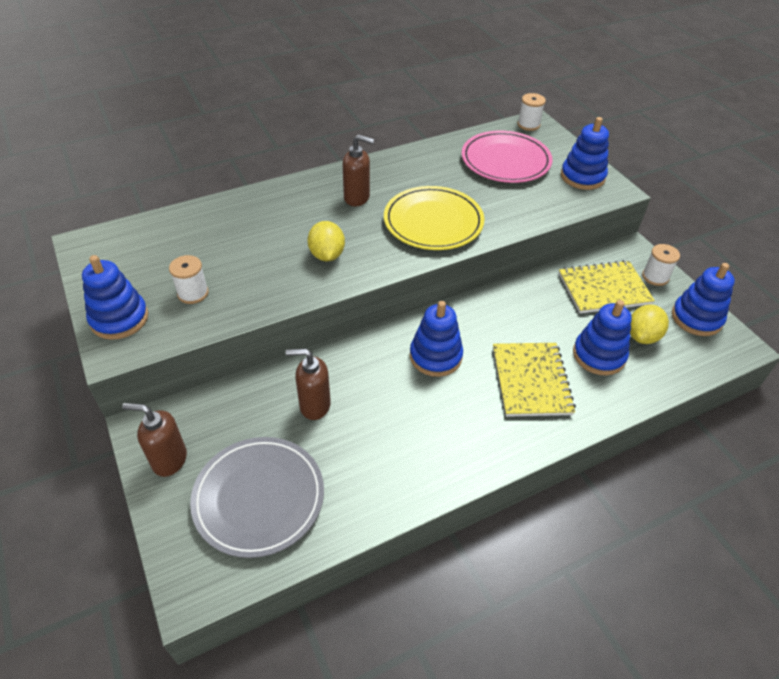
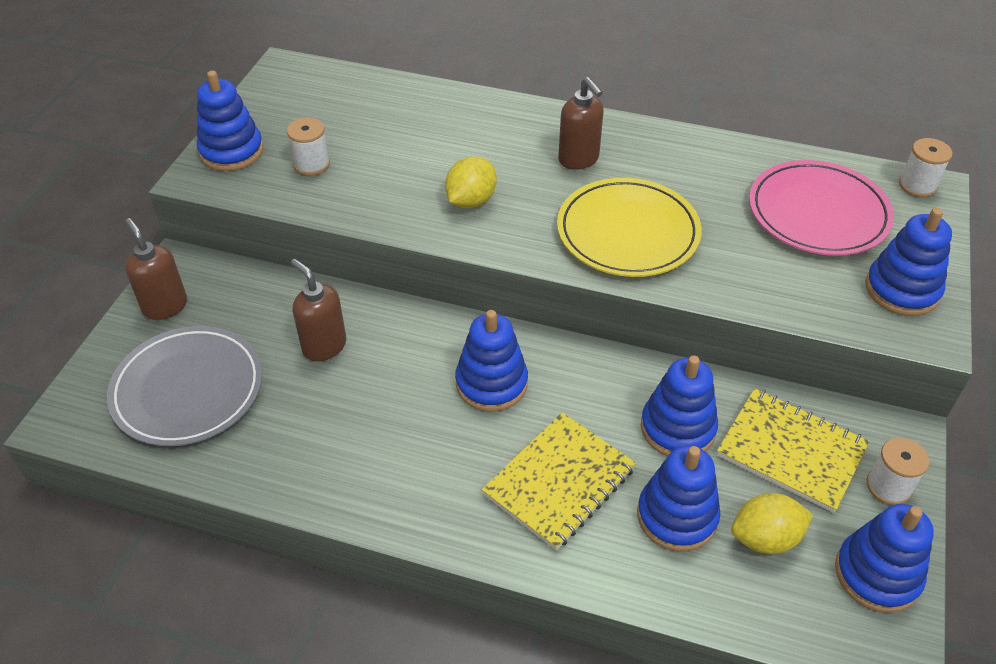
camera: 45 degrees right, 0 degrees up
none -> blue stacking toy [641,355,718,456]

